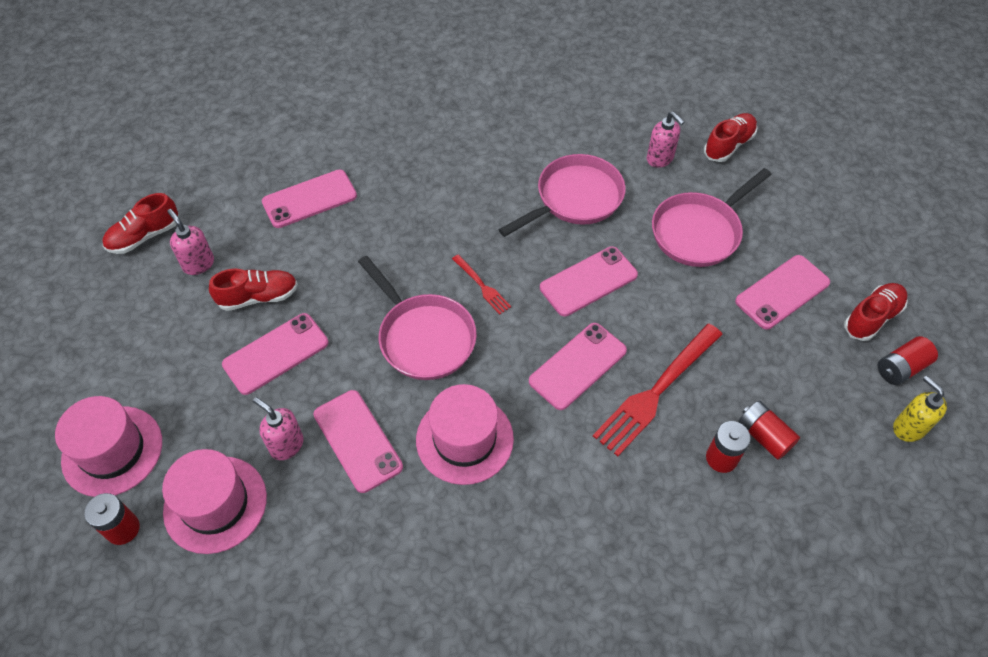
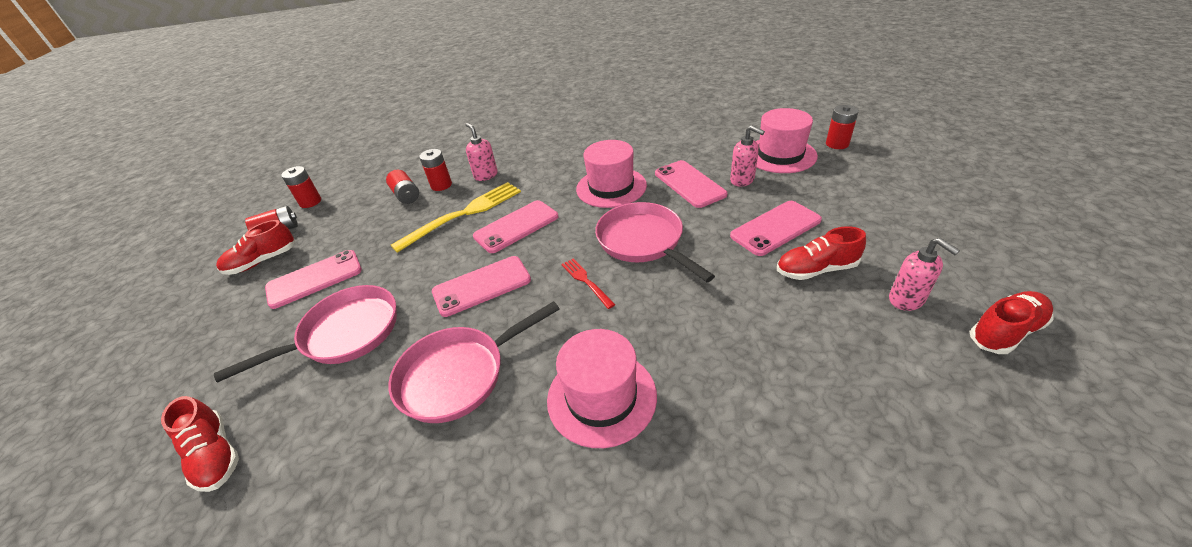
camera: 170 degrees left, 15 degrees down
pink hat [55,396,162,497] -> pink hat moved to [547,329,657,448]
pink phone [262,170,357,228] -> none
red fork [593,324,723,456] -> yellow fork [391,182,521,253]
pink soap dispenser [647,111,685,168] -> pink soap dispenser moved to [466,123,498,181]
red shoe [704,113,757,162] -> red shoe turned 90 degrees counterclockwise [161,396,239,492]
yellow soap dispenser [893,376,947,442] -> red battery [281,166,321,208]

